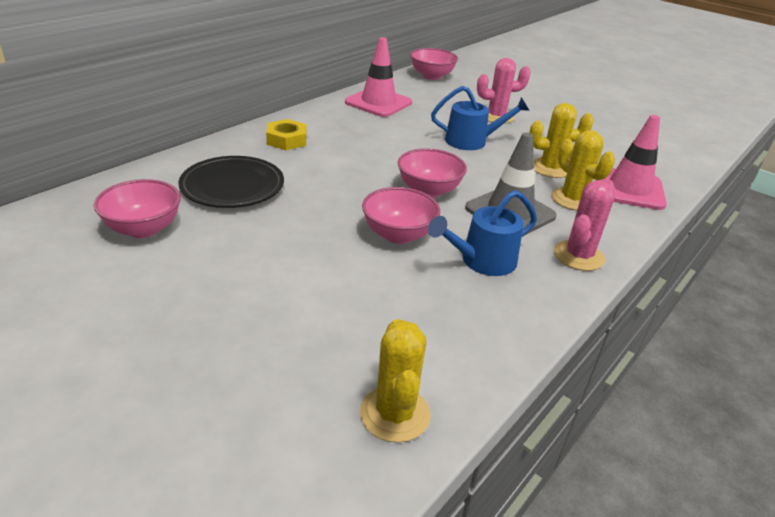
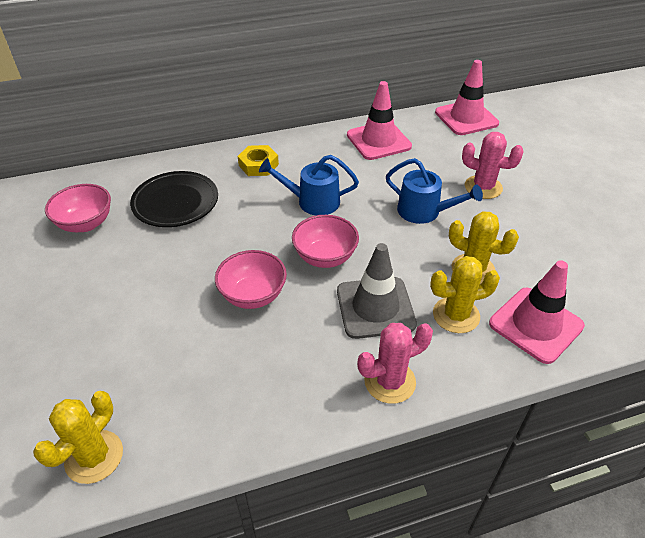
camera: 35 degrees right, 10 degrees up
pink bowl [410,48,458,80] -> pink traffic cone [435,60,499,135]
blue watering can [428,190,537,276] -> blue watering can moved to [259,155,359,215]
yellow cactus [551,130,615,210] -> yellow cactus turned 75 degrees clockwise [430,256,500,333]

